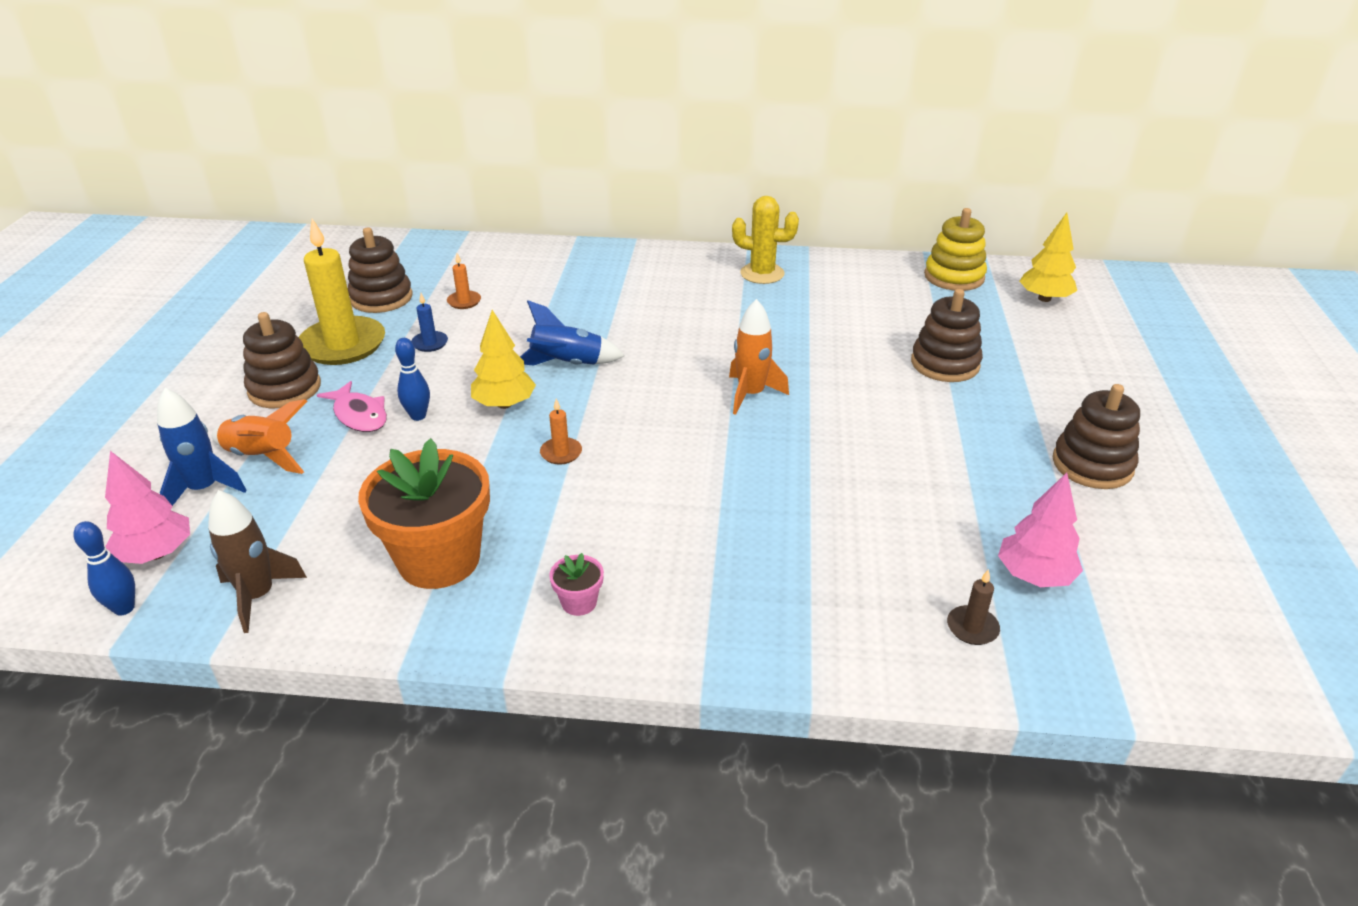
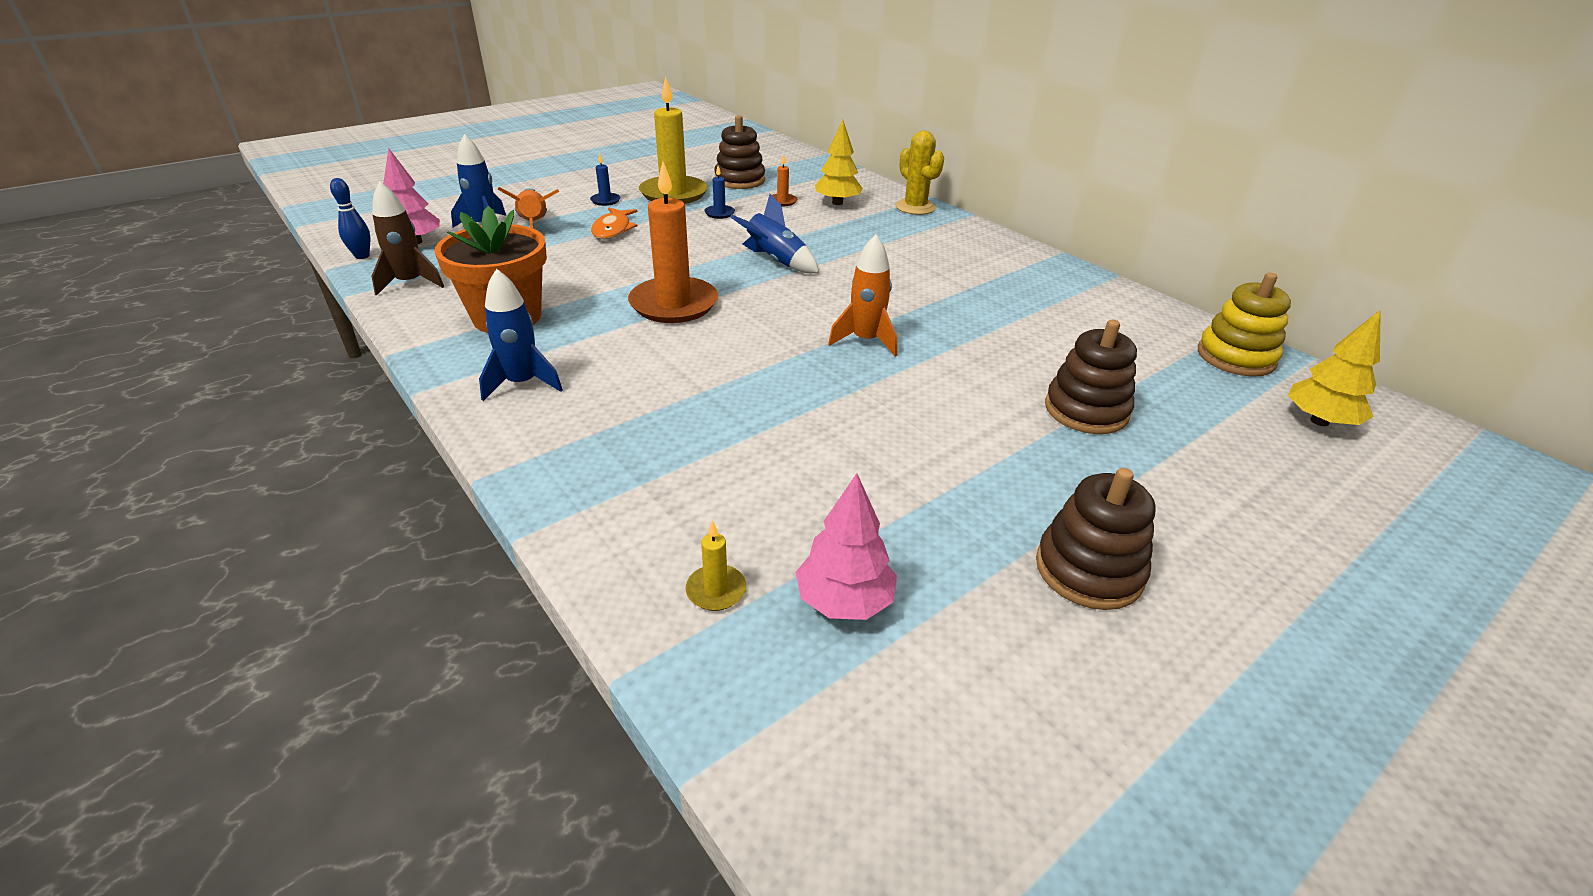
camera: 45 degrees right, 0 degrees up
brown stacking toy [243,312,321,408] -> blue candle [590,153,621,206]
pink fish [317,381,387,432] -> orange fish [591,208,637,239]
blue bowling pin [395,338,430,421] -> none
yellow tree [471,310,536,409] -> yellow tree moved to [815,119,863,205]
orange candle [540,399,582,465] -> orange candle [628,162,718,323], size x2.35
pink flower pot [549,553,604,616] -> blue rocket [479,269,563,401]
yellow cactus [732,196,799,284] -> yellow cactus moved to [896,131,944,215]
brown candle [947,569,1000,645] -> yellow candle [686,520,746,611]

